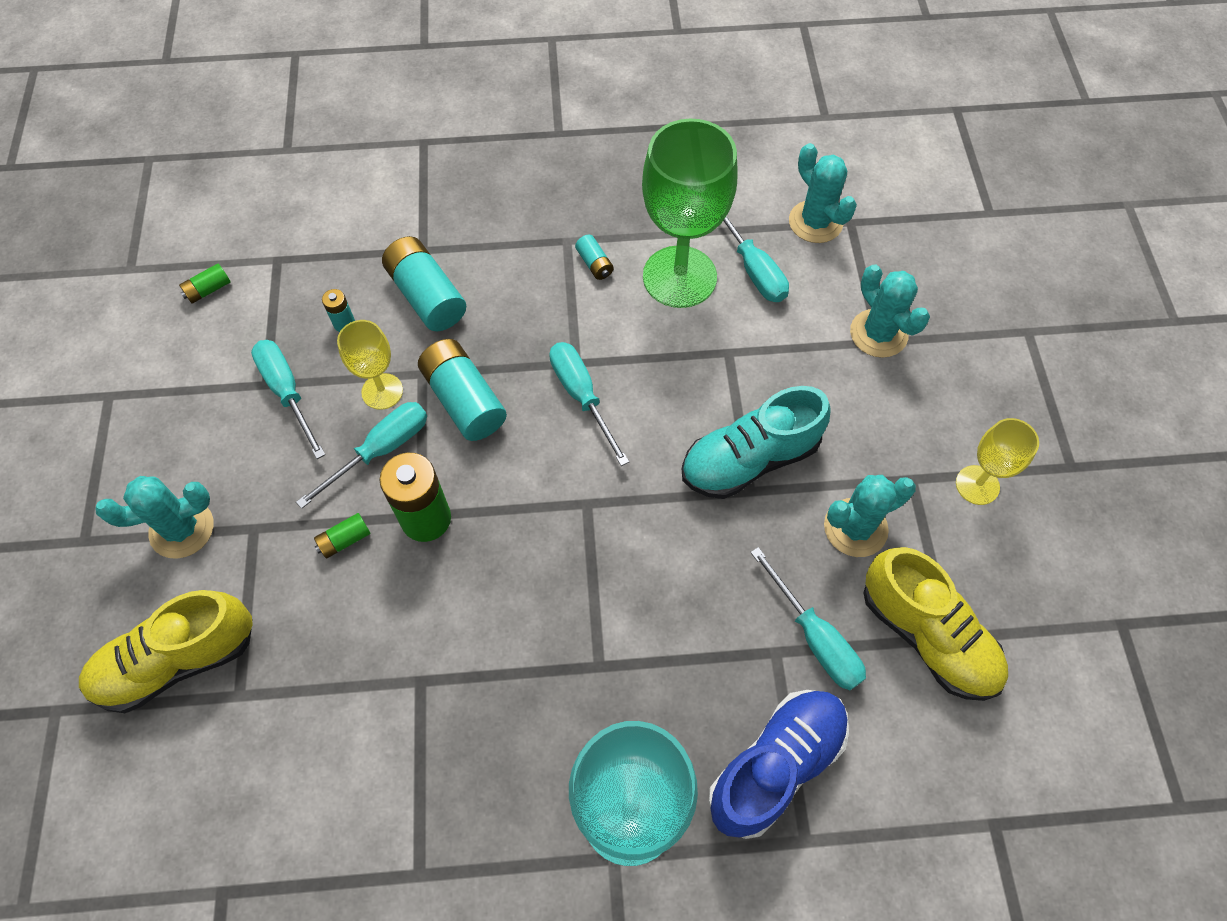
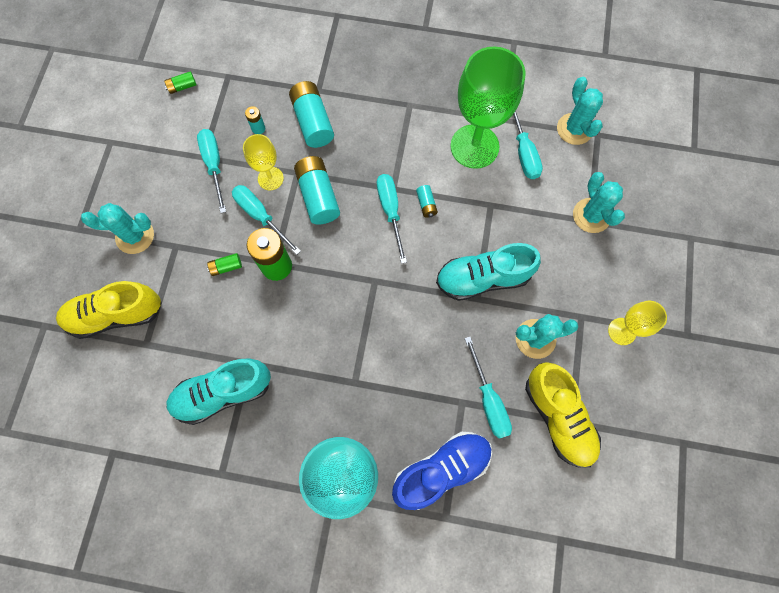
camera: 15 degrees right, 10 degrees up
turquoise screwdriver [296,402,427,509] -> turquoise screwdriver turned 105 degrees counterclockwise [232,185,301,255]
turquoise battery [575,235,614,280] -> turquoise battery moved to [416,185,438,218]
none -> turquoise shoe [166,358,271,425]

